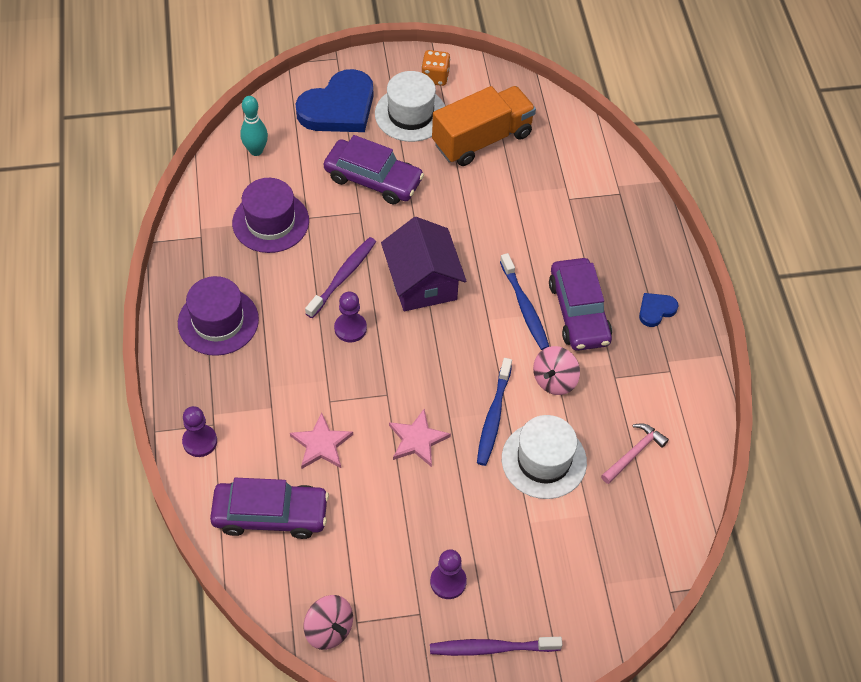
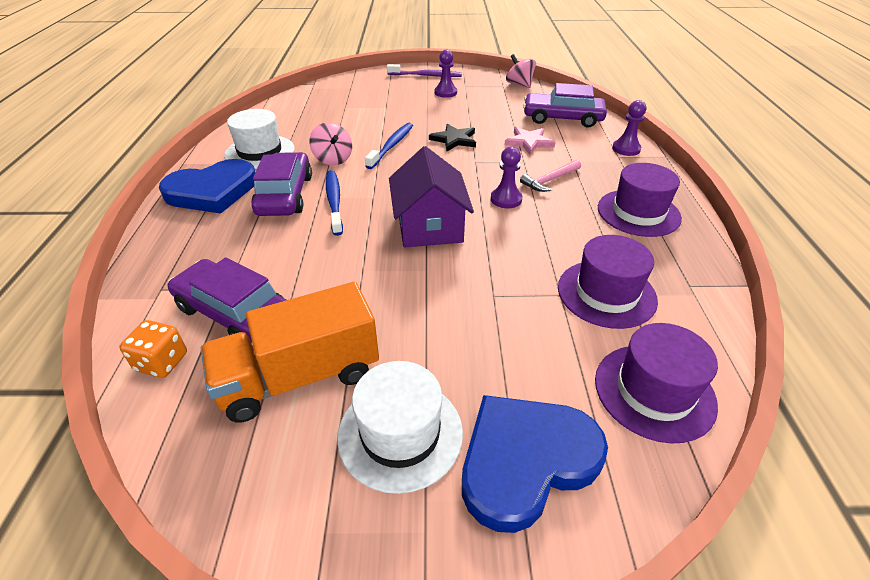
camera: 170 degrees left, 15 degrees down
turquoise bowling pin [240,96,268,156] -> purple hat [595,323,718,444]
purple toothbrush [305,237,376,318] -> none
purple car [324,135,424,204] -> purple car moved to [168,257,287,342]
pink star [389,409,451,467] -> black star [429,124,476,151]
orange dice [421,50,450,86] -> orange dice moved to [120,320,187,378]
white hat [502,415,587,499] -> white hat moved to [224,109,295,169]
pink spinning top [533,346,580,395] -> pink spinning top turned 105 degrees clockwise [309,122,352,165]
pink hammer [601,423,669,484] -> pink hammer moved to [520,160,581,192]
blue heart [639,293,678,327] -> blue heart [159,159,255,214], size x2.20

